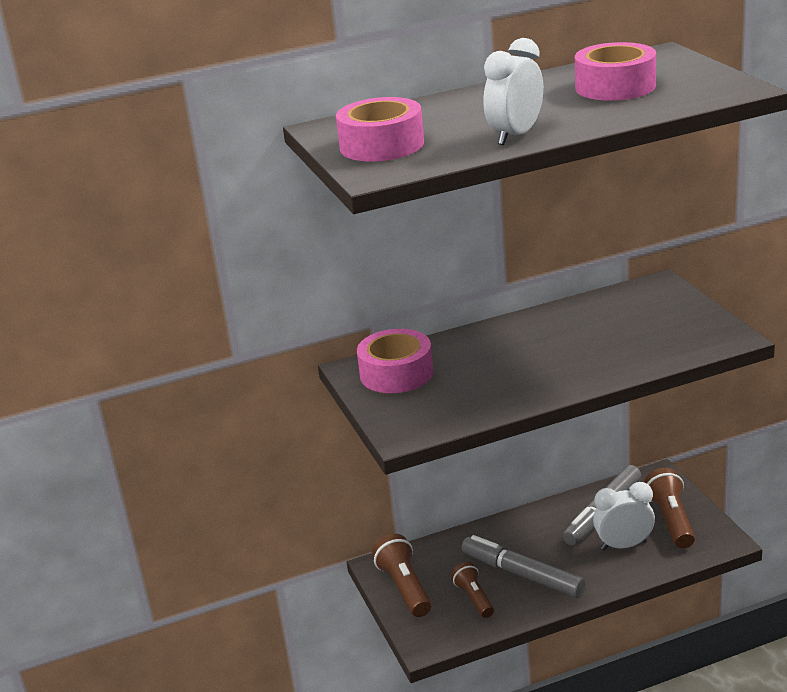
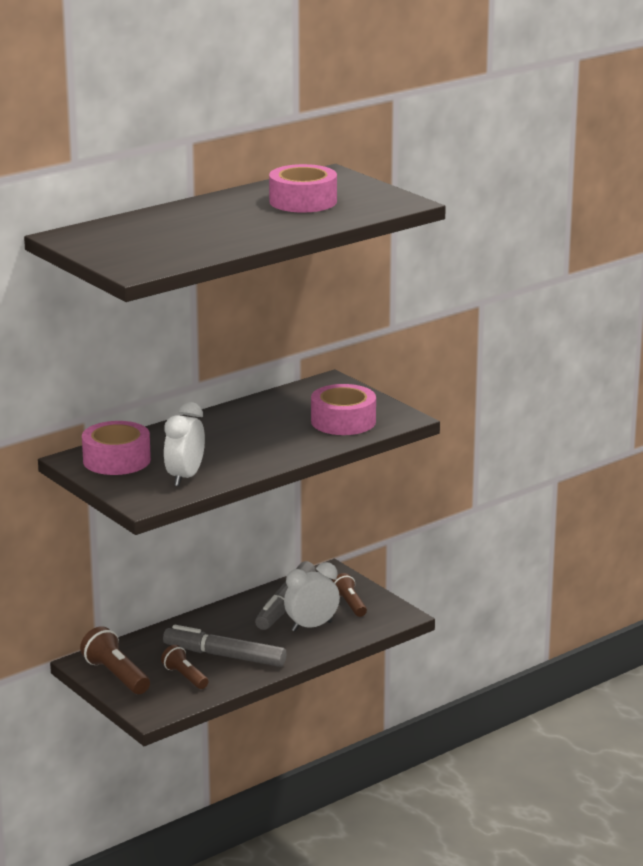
camera: 20 degrees left, 5 degrees down
pink tape [336,97,424,161] -> pink tape moved to [311,384,376,435]
white clock [483,38,543,145] -> white clock moved to [164,402,205,486]
brown flashlight [644,468,695,548] -> brown flashlight [332,573,367,617], size x0.66

